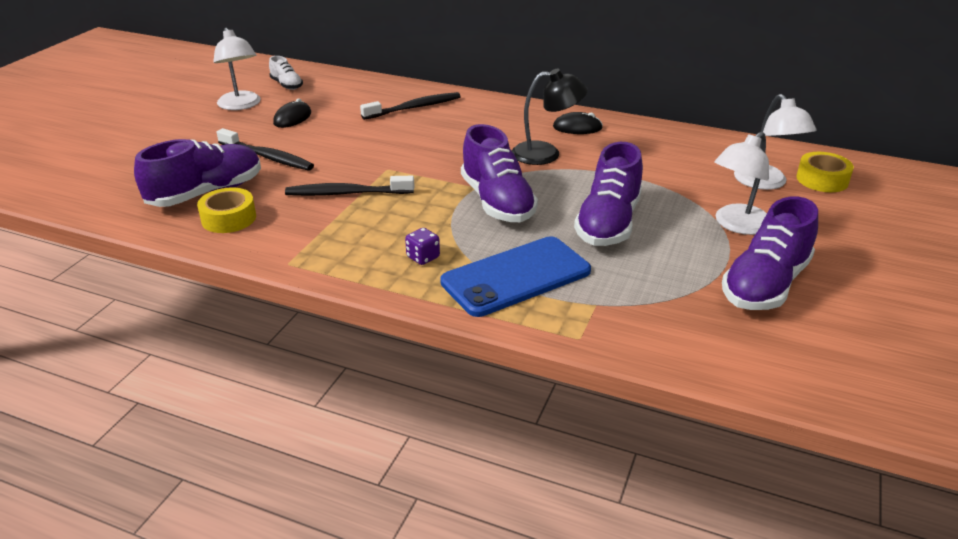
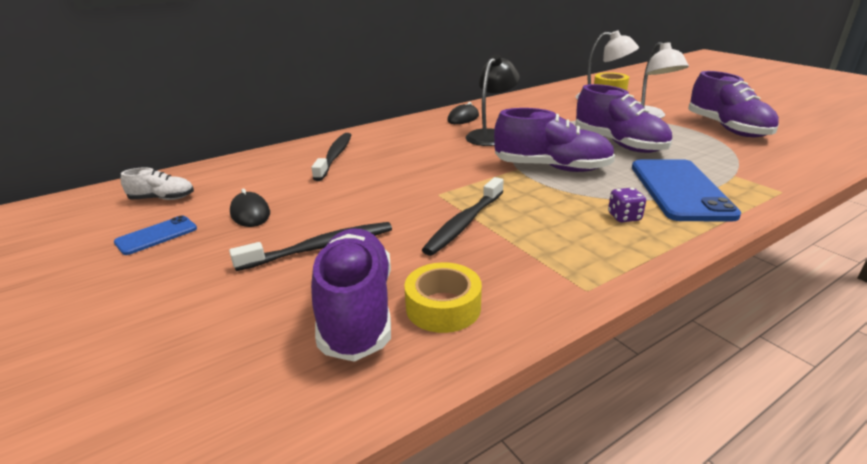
camera: 55 degrees left, 5 degrees down
white lamp [213,28,261,110] -> blue phone [114,215,197,255]

